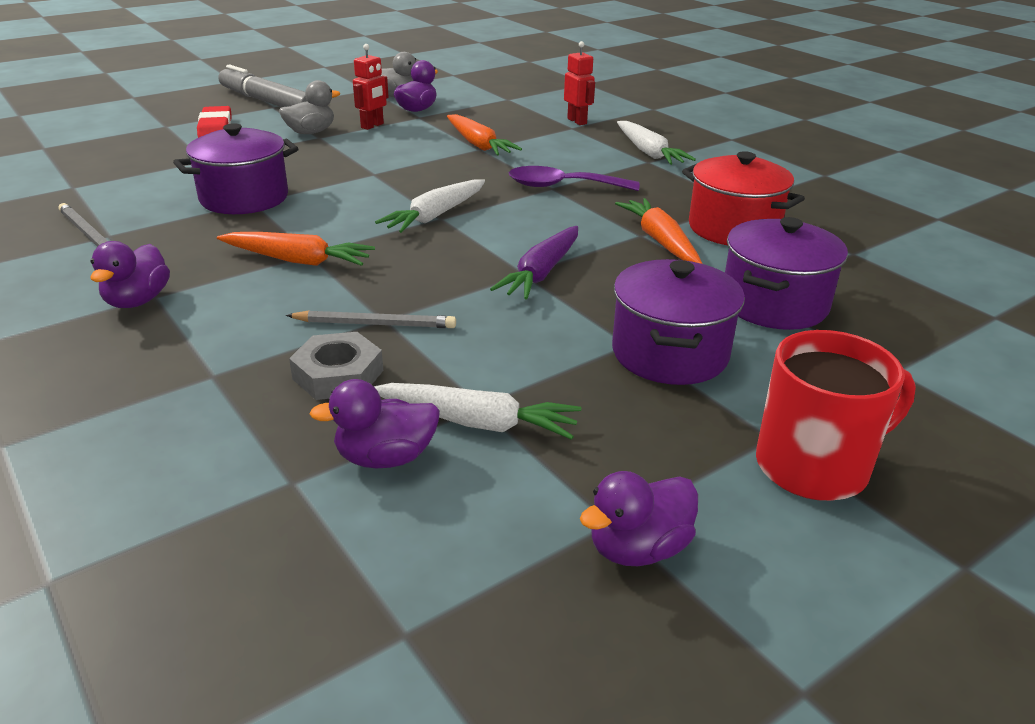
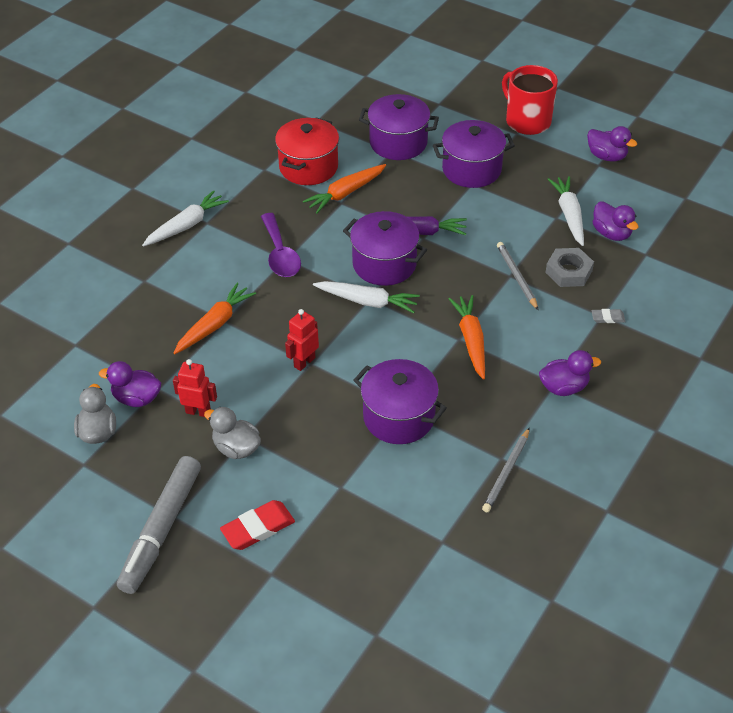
camera: 110 degrees left, 15 degrees up
red robot [564,41,595,125] -> red robot moved to [285,309,319,371]
none -> purple pot [343,211,427,286]
none -> grey eraser [591,309,626,323]

